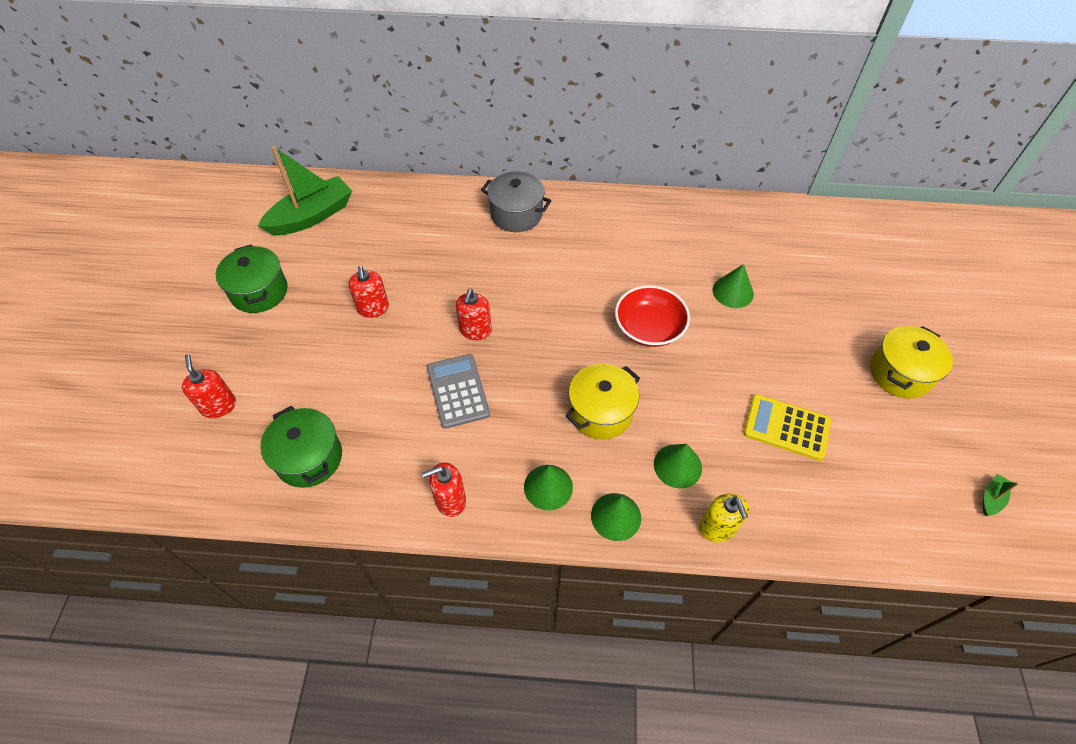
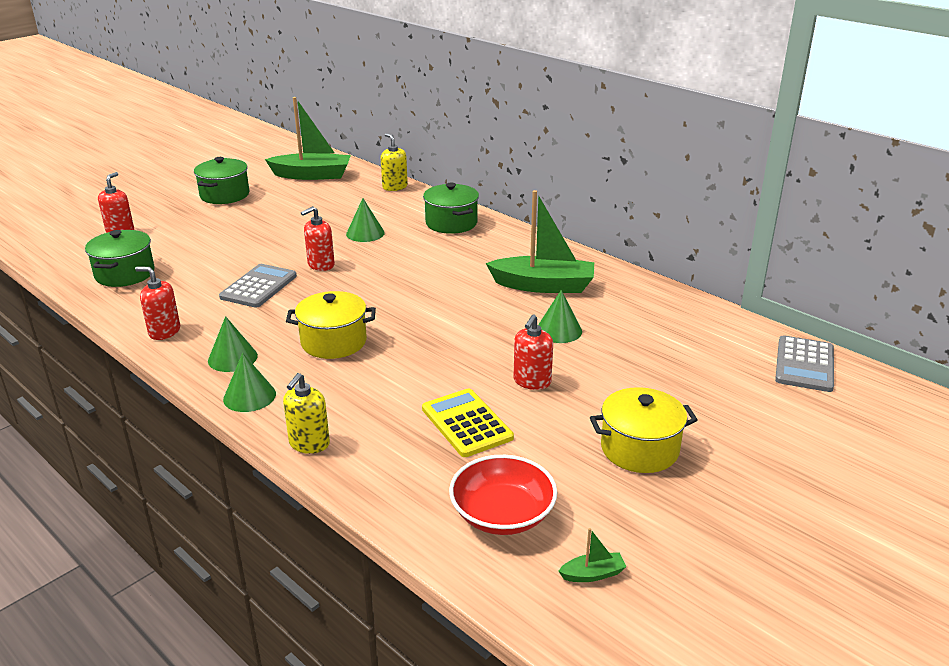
camera: 40 degrees right, 25 degrees down
red soap dispenser [348,266,389,318] -> red soap dispenser moved to [514,314,553,390]
grey pot [481,171,551,232] -> green pot [423,183,479,234]
red bowl [615,285,690,347] -> red bowl moved to [449,455,557,535]
green cone [654,444,702,488] -> green cone moved to [346,198,385,242]
none -> yellow soap dispenser [381,133,408,191]
none -> green boat [486,190,594,293]
none -> grey calculator [775,335,834,392]

